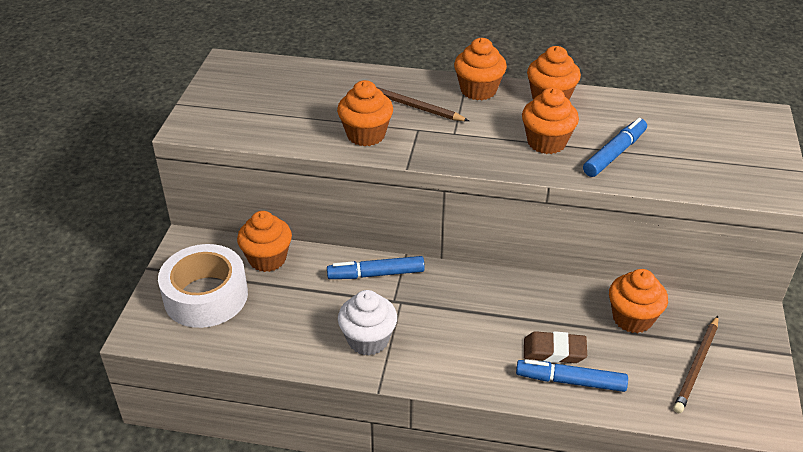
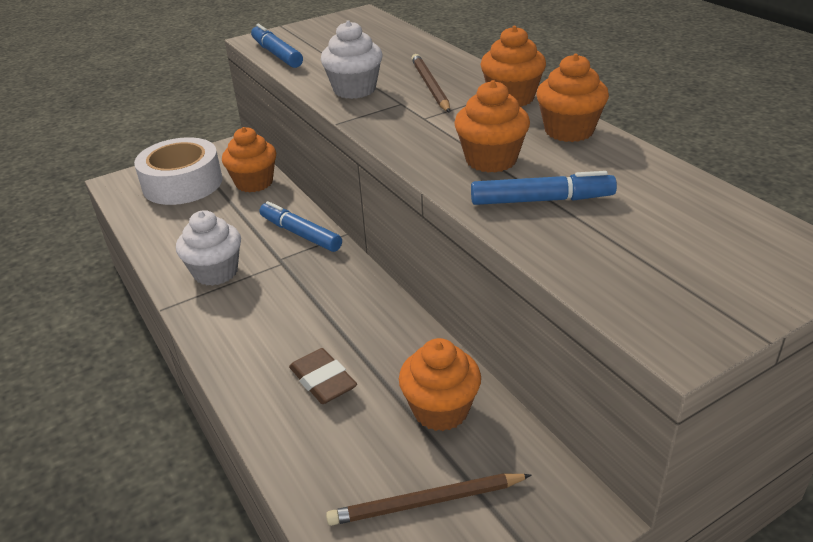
camera: 50 degrees right, 5 degrees down
orange cupcake [337,80,393,146] -> white cupcake [321,20,382,99]
blue marker [516,360,628,392] -> blue marker moved to [251,24,303,68]

